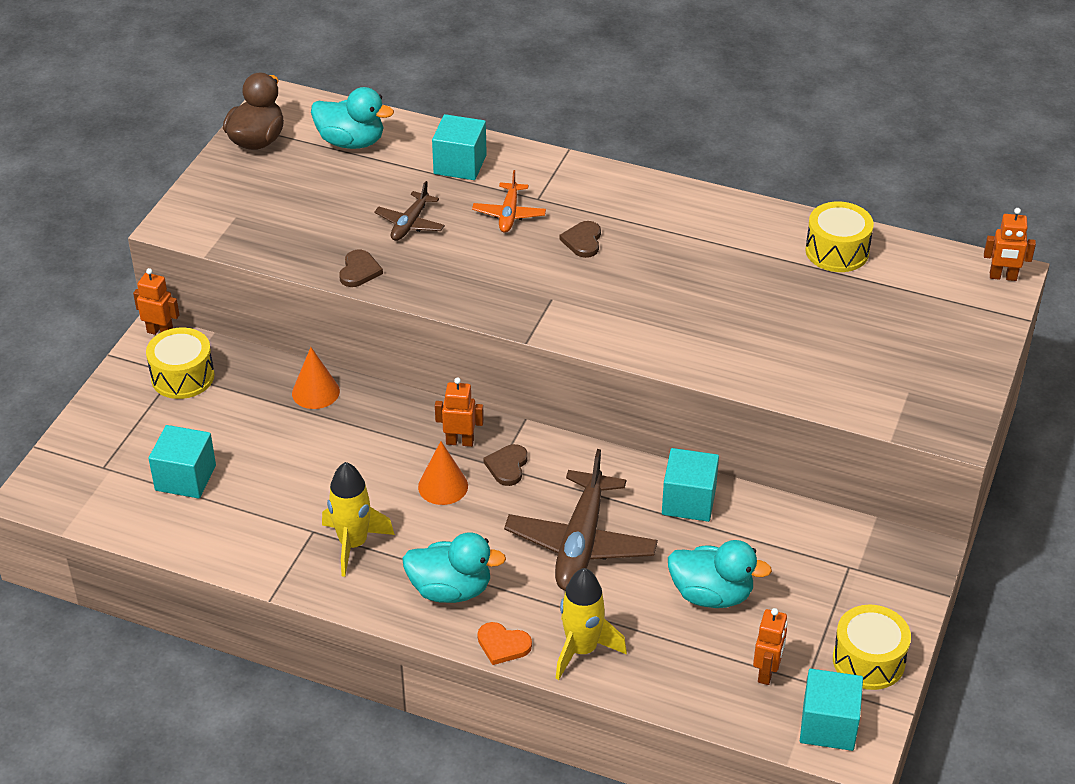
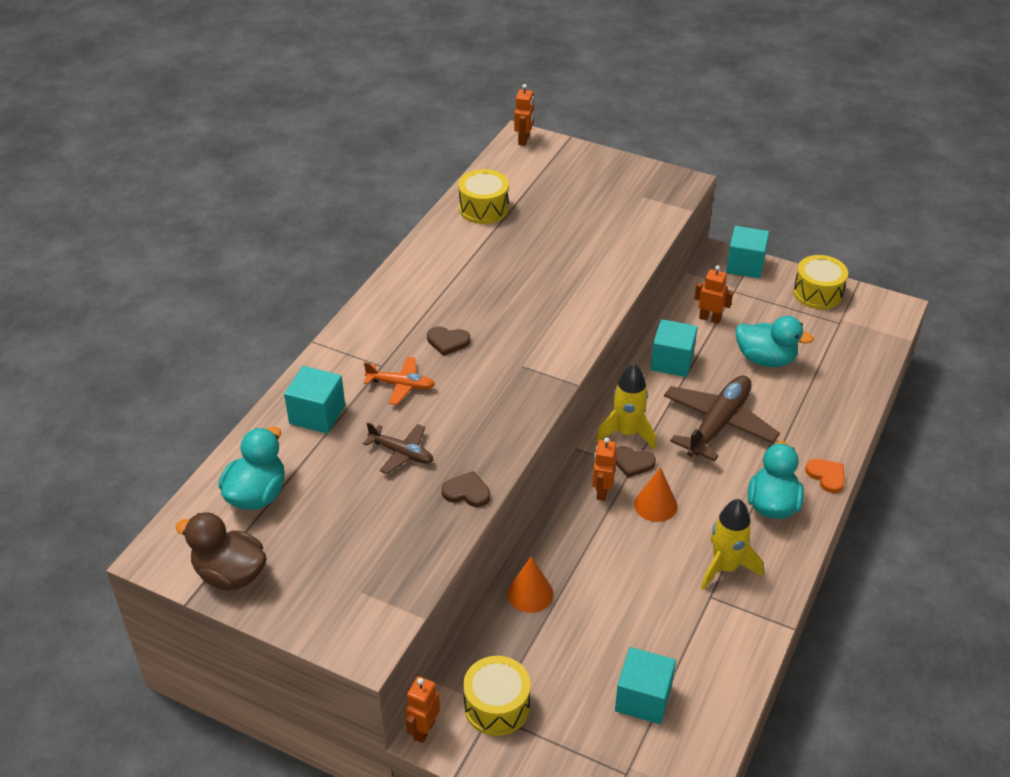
camera: 85 degrees left, 0 degrees up
orange heart [478,622,532,665] -> orange heart turned 60 degrees counterclockwise [805,459,845,493]
brown plane [504,449,658,590] -> brown plane turned 75 degrees counterclockwise [664,376,780,461]
yellow rocket [555,568,627,680] -> yellow rocket moved to [596,364,656,450]
turquoise duck [668,540,772,608] -> turquoise duck turned 90 degrees clockwise [736,316,814,367]
orange robot [753,608,787,685] -> orange robot moved to [694,265,733,324]
turquoise cube [800,669,863,751] -> turquoise cube moved to [726,226,769,278]

